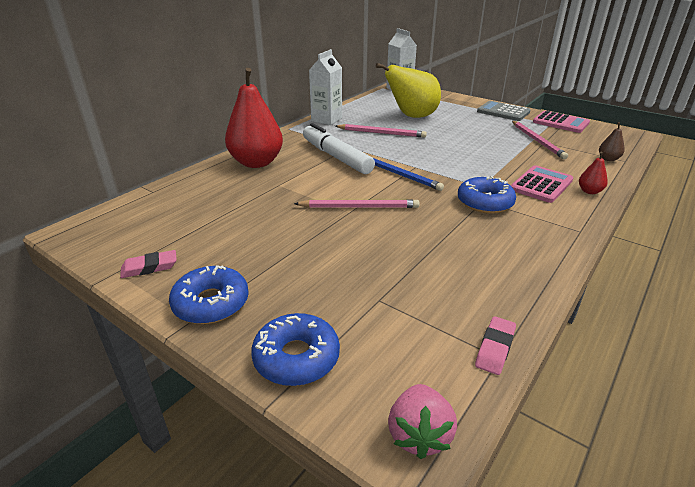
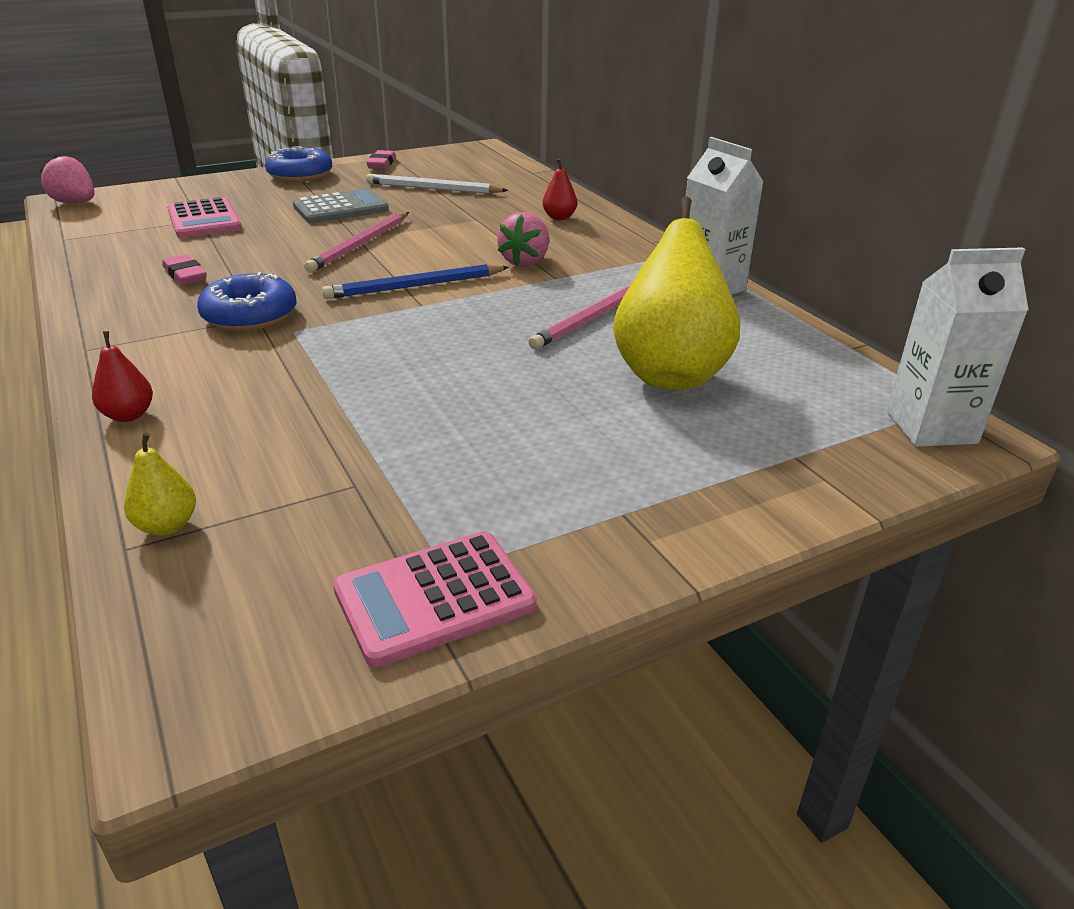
camera: 115 degrees right, 0 degrees up
red pear [225,68,283,168] -> red pear [542,159,577,220], size x0.42
blue donut [251,313,340,386] -> none
white marker [303,123,375,174] -> pink strawberry [497,212,549,267]
pink eraser [475,316,516,375] -> pink eraser moved to [162,254,207,285]
grey calculator [477,101,530,121] -> grey calculator moved to [293,188,389,223]
pink calculator [511,165,573,203] -> pink calculator moved to [167,197,242,238]
pink pencil [512,121,568,159] -> none
brown pear [599,122,625,161] -> yellow pear [124,432,196,536]
none -> white pencil [366,174,508,194]

